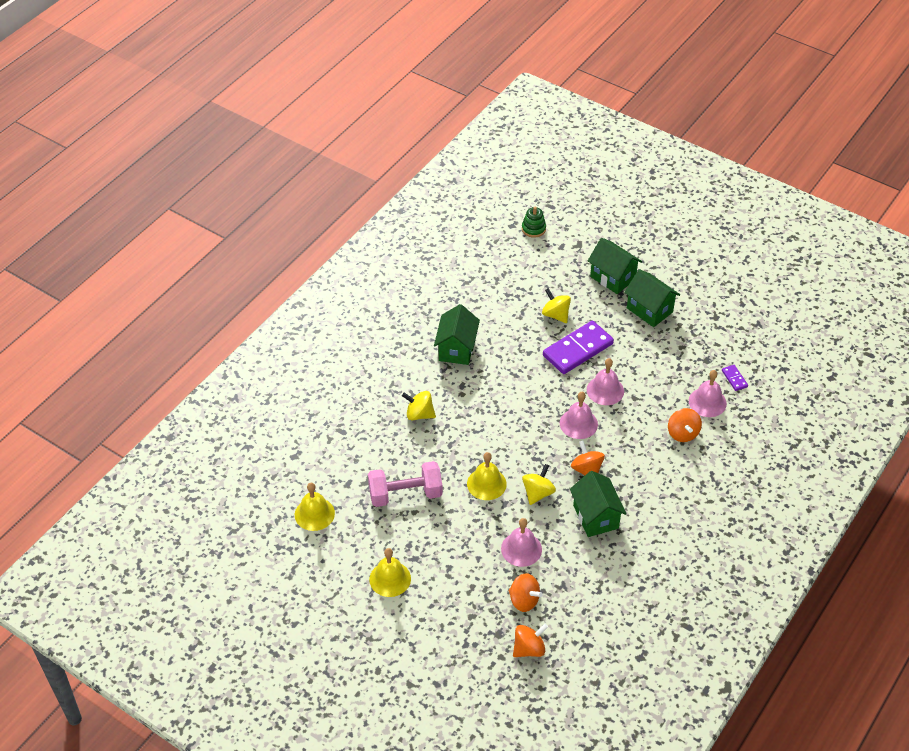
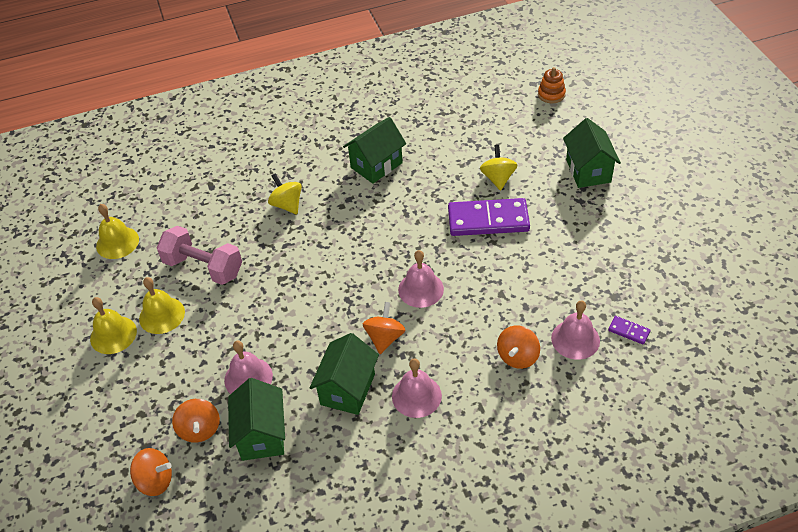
camera: 40 degrees right, 0 degrees up
yellow bell [467,452,507,500] -> yellow bell moved to [139,277,185,334]
green stacking toy [522,207,546,238] -> orange stacking toy [538,67,566,103]
yellow spinning top [522,464,556,505] -> none
pink bell [587,358,624,405] -> pink bell moved to [392,358,442,418]
green house [624,269,680,327] -> green house moved to [228,378,285,461]
purple domino [722,365,748,391] -> purple domino turned 75 degrees counterclockwise [608,316,651,345]

